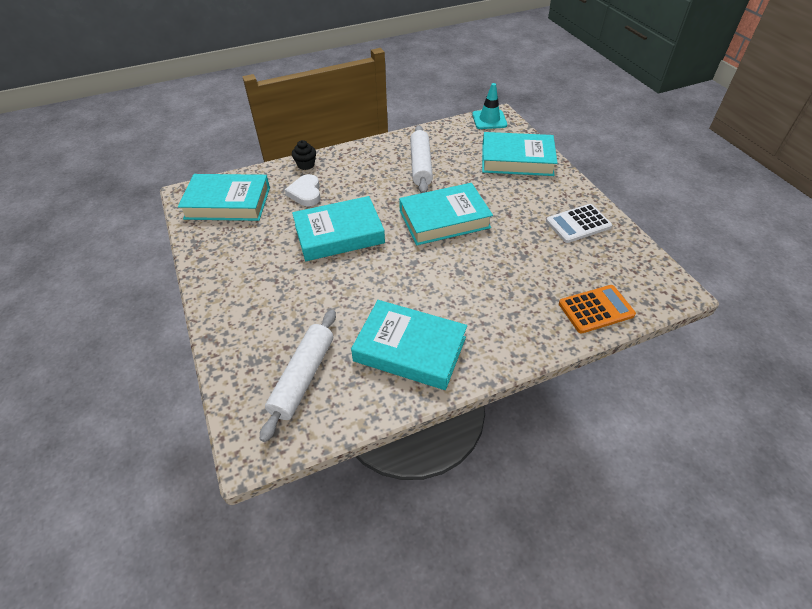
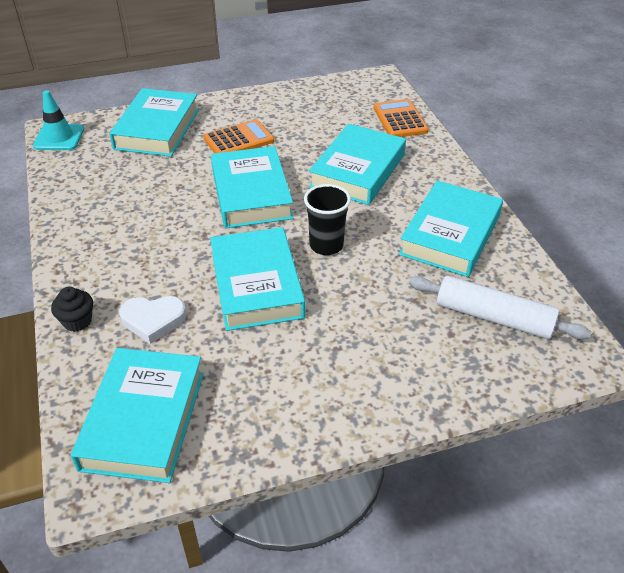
camera: 85 degrees left, 5 degrees down
white rolling pin [410,125,433,193] -> none
white calculator [546,204,612,243] -> none
none -> orange calculator [203,119,274,153]
none -> black cup [304,184,351,255]
none -> turquoise book [309,124,406,205]

